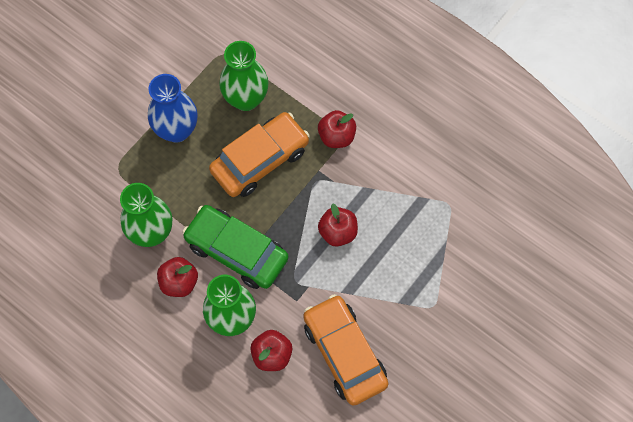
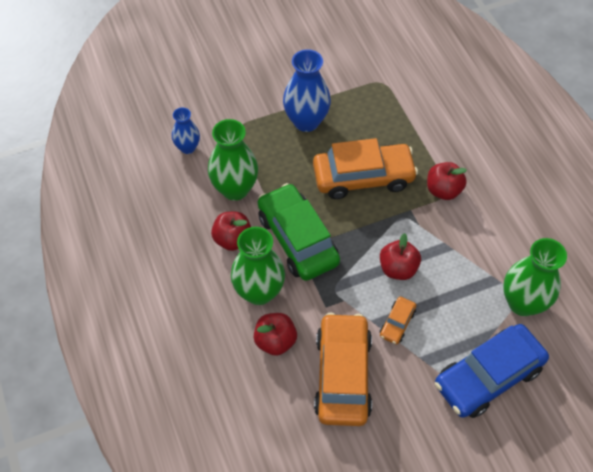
camera: 30 degrees right, 10 degrees down
green vase [219,41,269,111] -> green vase moved to [503,238,567,316]
none -> blue vase [172,108,200,154]
none -> orange car [380,297,416,344]
none -> blue car [435,324,549,418]

